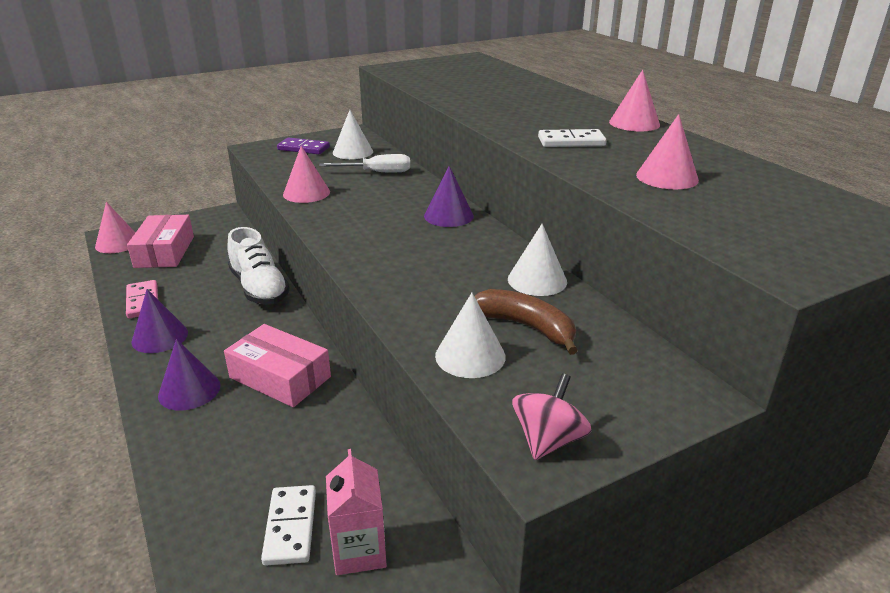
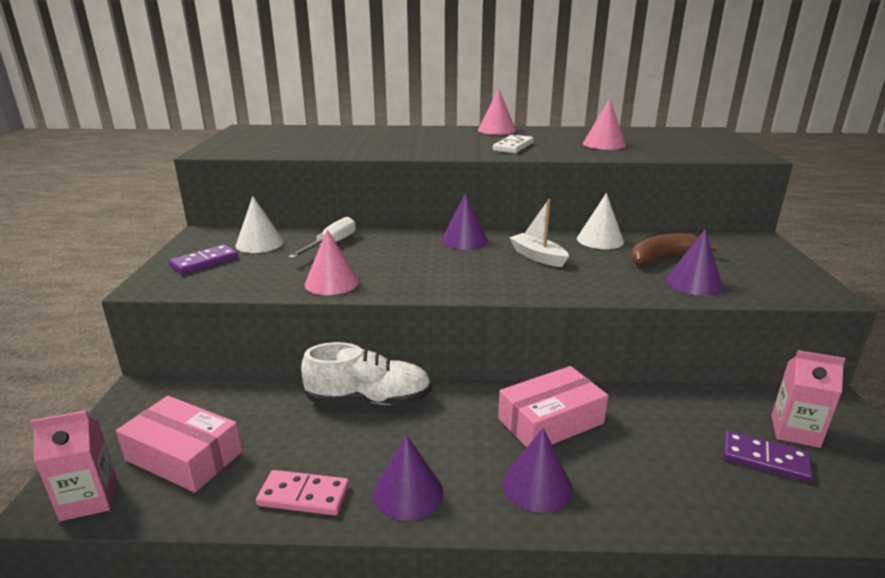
camera: 60 degrees left, 5 degrees down
pink cone [95,202,135,253] -> pink carton [31,410,117,521]
white domino [261,485,316,566] -> purple domino [723,431,812,482]
white cone [435,293,505,378] -> purple cone [665,229,723,296]
pink spinning top [512,373,592,460] -> none
none -> white boat [509,199,569,267]

